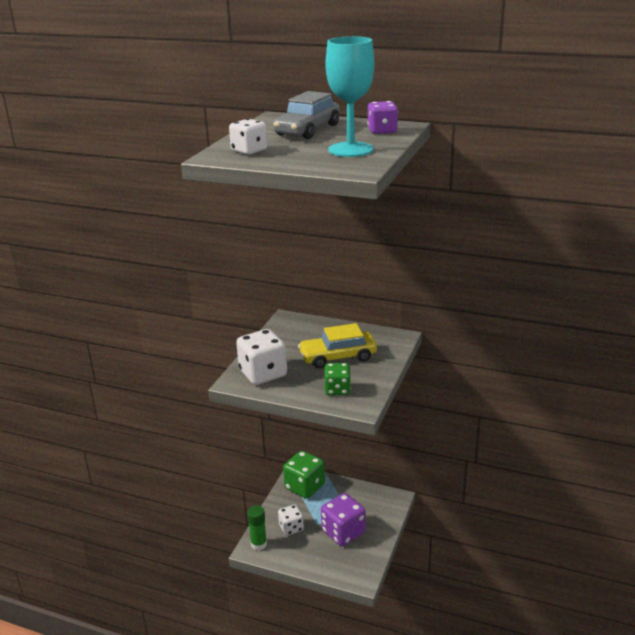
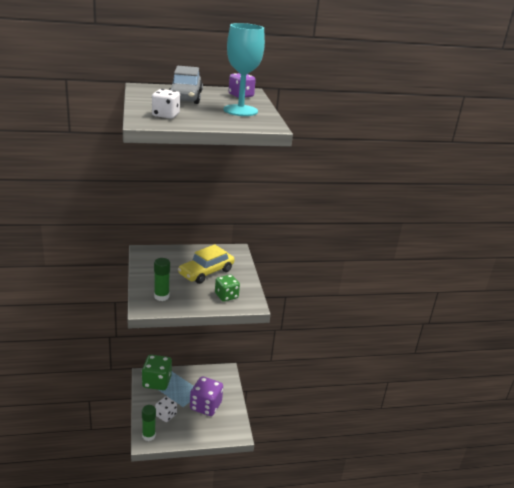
camera: 35 degrees left, 0 degrees up
white dice [236,329,287,385] -> green glue stick [154,258,170,301]

